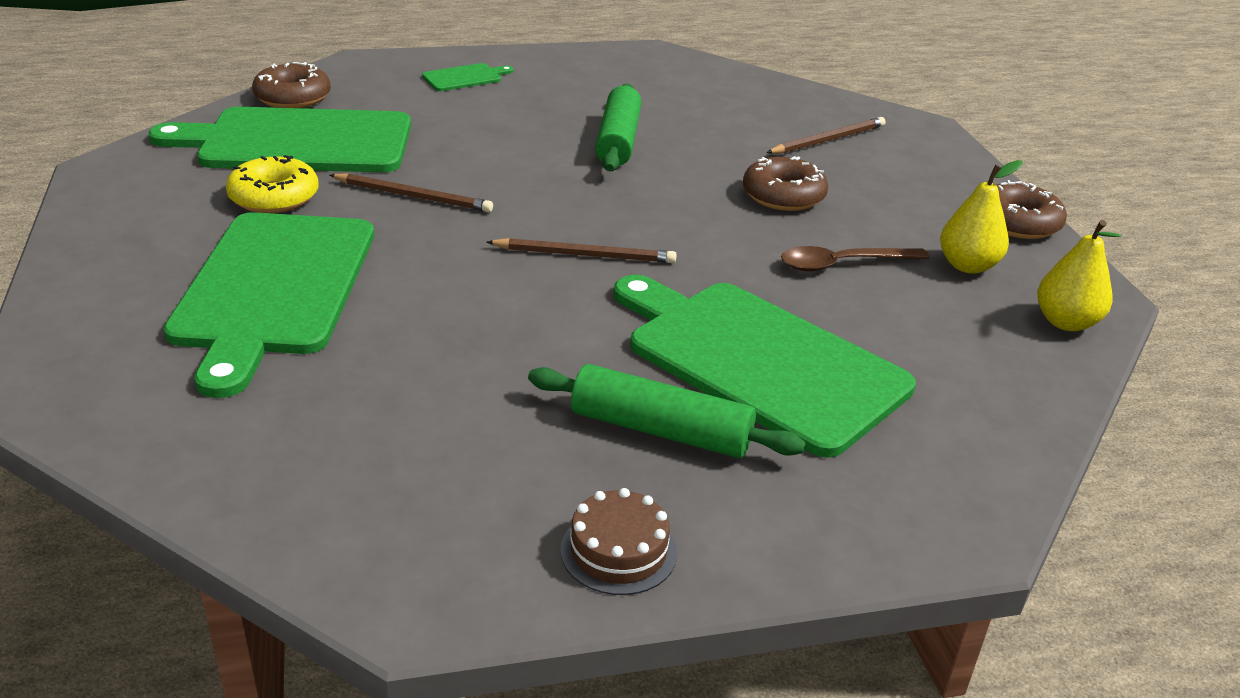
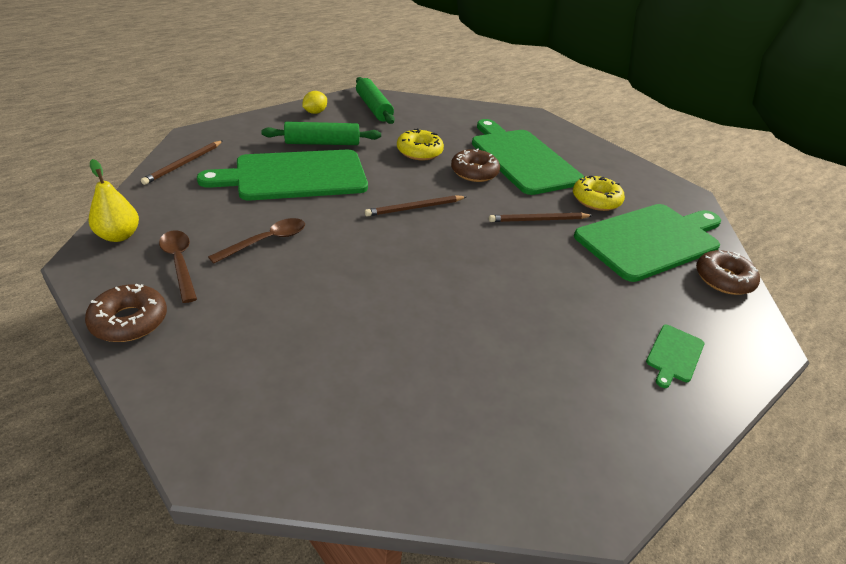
camera: 150 degrees right, 5 degrees up
brown cake [561,488,677,595] -> yellow lemon [302,91,327,114]
green rolling pin [595,83,641,171] -> green rolling pin moved to [356,77,395,124]
green cutting board [613,275,916,458] -> green cutting board turned 150 degrees clockwise [197,150,368,201]
brown donut [743,156,828,211] -> brown donut moved to [451,148,500,182]
brown pencil [766,117,886,154] -> brown pencil moved to [141,141,223,185]
yellow pear [940,160,1022,274] -> brown spoon [159,230,197,303]
none -> yellow donut [397,128,444,160]

